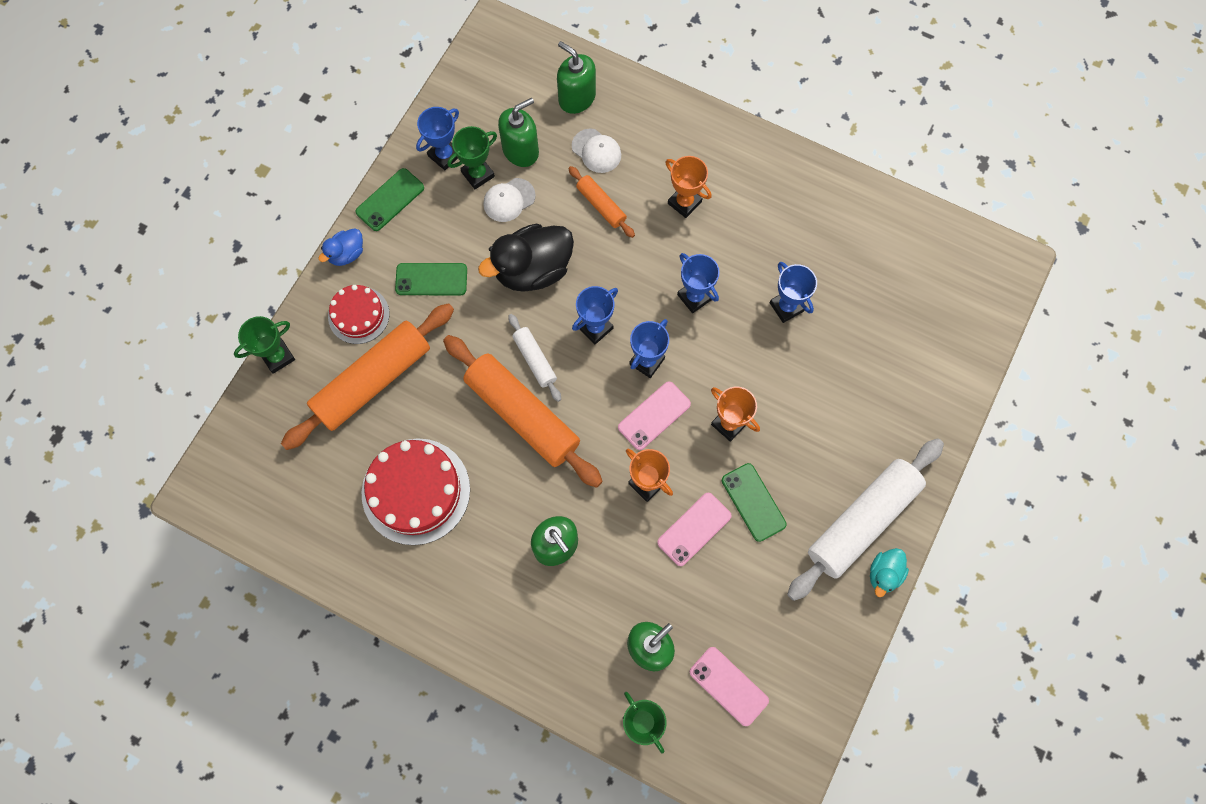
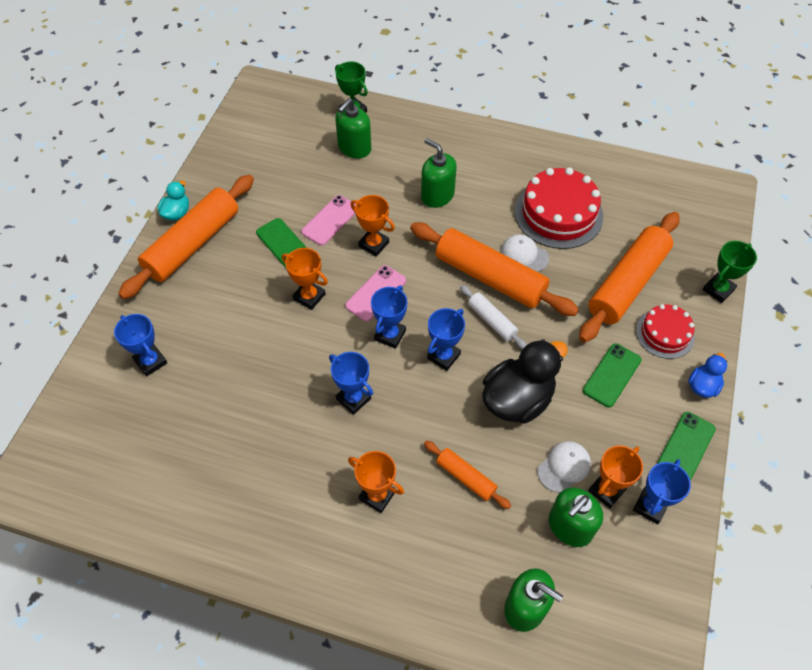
camera: 170 degrees right, 15 degrees down
green phone [395,263,467,295] -> green phone turned 45 degrees counterclockwise [583,343,641,407]
green trophy [448,126,497,189] -> orange trophy [588,446,643,508]
white cap [572,128,621,173] -> white cap moved to [501,235,549,272]
pink phone [690,647,769,726] -> none
blue trophy [770,262,817,323] -> blue trophy moved to [114,314,167,377]
white rolling pin [787,438,944,601] -> orange rolling pin [118,175,254,299]

